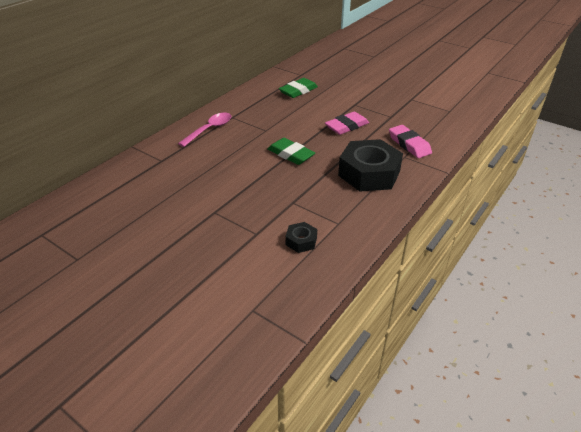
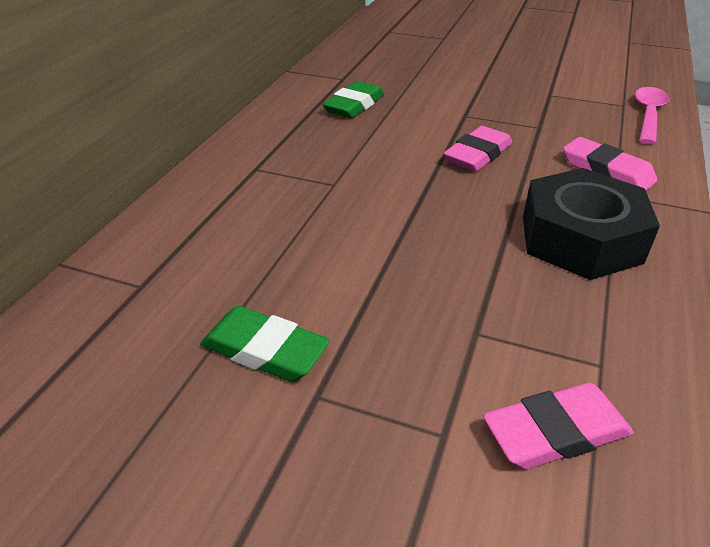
camera: 15 degrees left, 0 degrees up
pink spoon [178,113,231,147] -> pink spoon moved to [635,87,669,144]
green eraser [268,138,315,165] -> green eraser moved to [200,306,330,382]
black nut [285,222,317,253] -> pink eraser [483,383,634,469]

